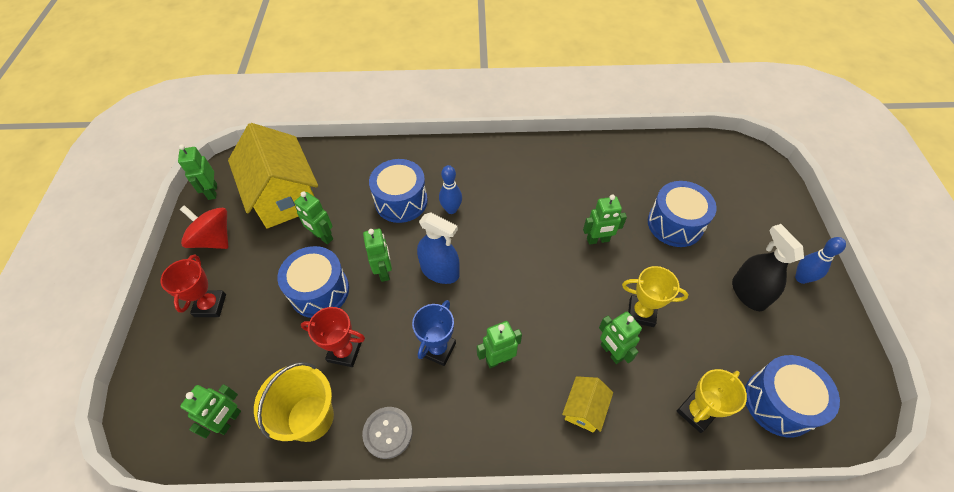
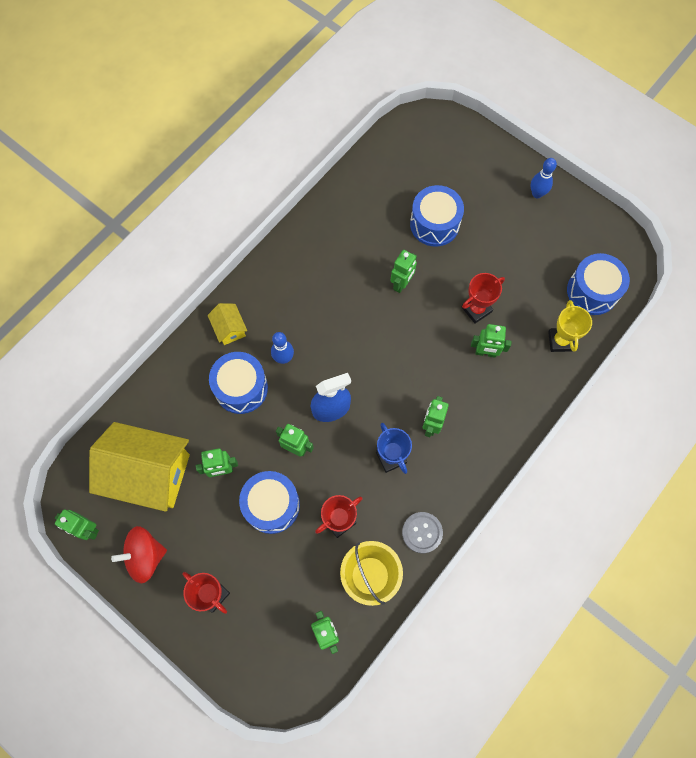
camera: 50 degrees left, 15 degrees up
yellow house [562,376,613,433] -> yellow house moved to [208,303,247,345]
yellow trophy [622,266,689,327] -> red trophy [462,273,505,324]
black spray bottle [732,224,804,311] -> none

